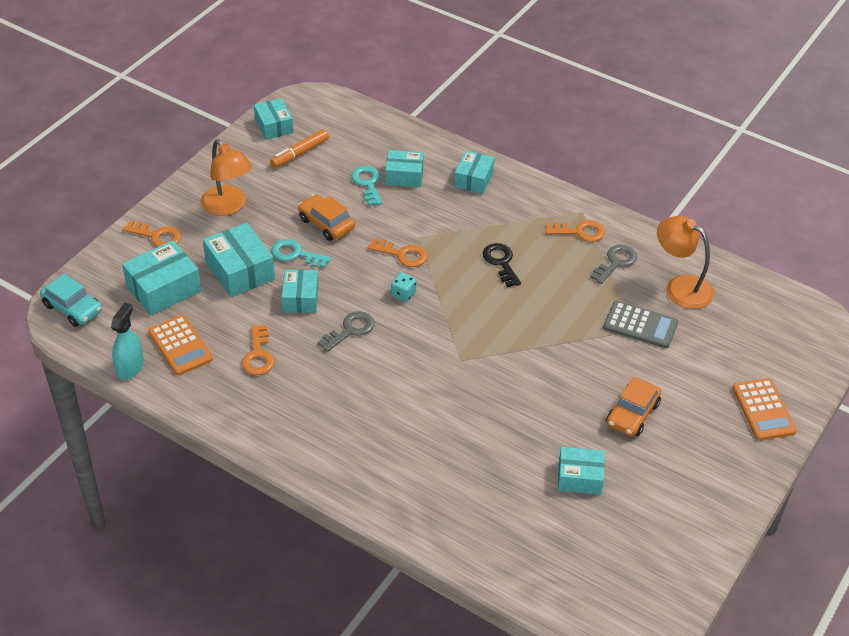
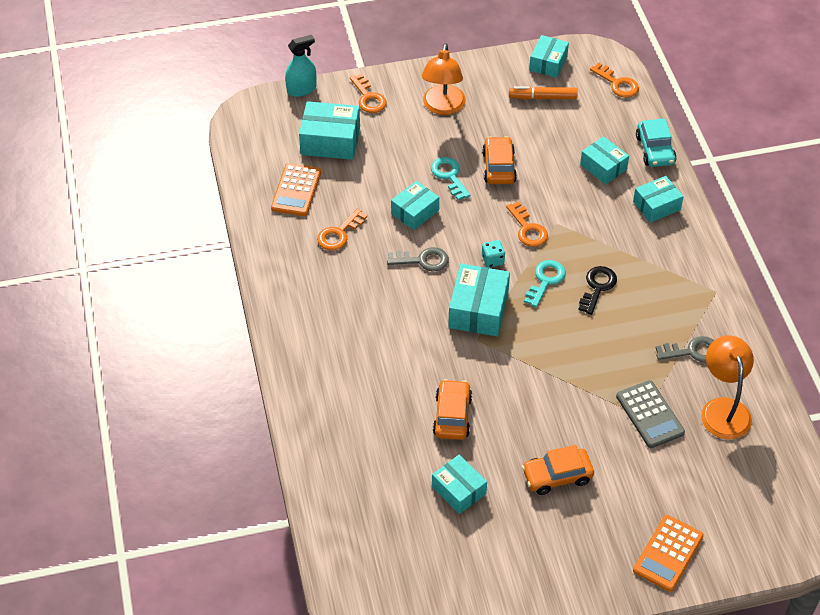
camera: 45 degrees right, 5 degrees up
turquoise car [40,273,102,327] -> turquoise car moved to [636,118,677,167]
turquoise spray bottle [111,303,144,380] -> turquoise spray bottle moved to [285,35,317,97]
turquoise box [203,223,275,297] -> turquoise box moved to [448,264,510,337]
turquoise key [351,166,383,206] -> turquoise key moved to [524,260,566,308]
orange key [545,220,605,242] -> orange key moved to [590,63,639,98]
none -> orange car [433,379,472,440]

